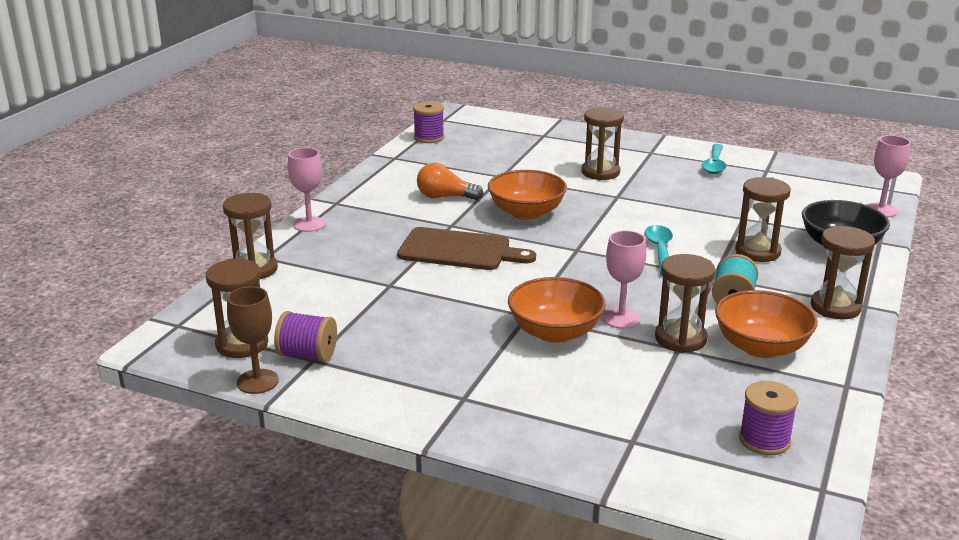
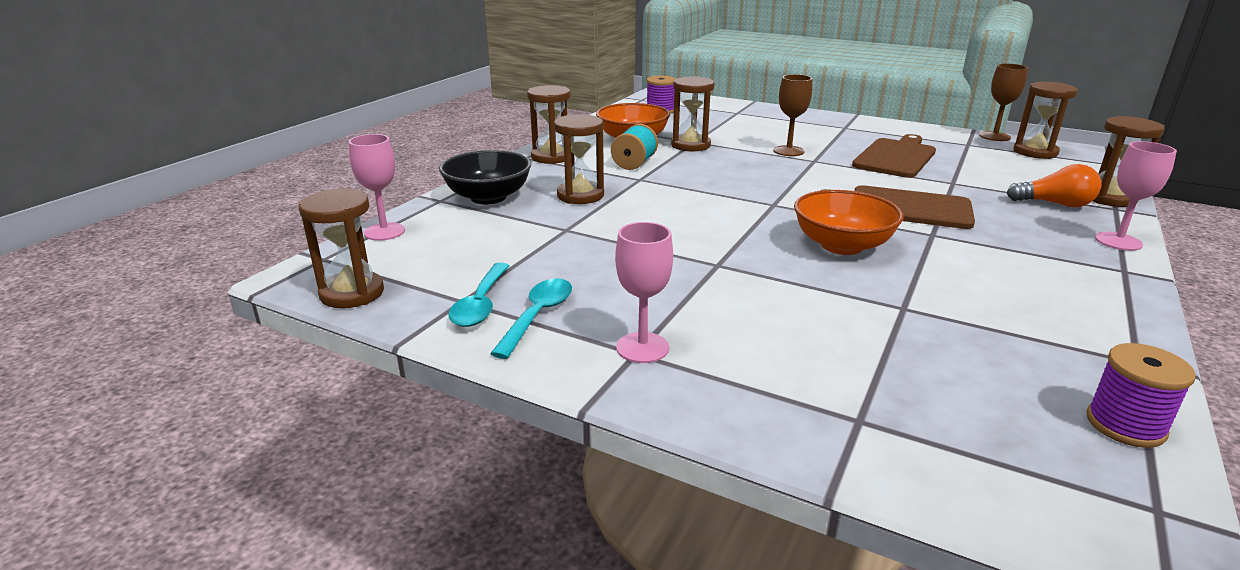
camera: 175 degrees left, 0 degrees up
purple spool [274,311,337,362] -> none
orange light bulb [417,163,484,200] -> orange light bulb moved to [1007,164,1101,207]
orange bowl [508,277,605,343] -> brown goblet [773,74,812,156]
brown hourglass [582,107,624,180] -> brown hourglass moved to [299,188,384,308]
pink goblet [603,230,646,329] -> pink goblet moved to [615,222,673,363]
turquoise spoon [645,225,673,276] -> turquoise spoon moved to [448,263,510,327]
none -> brown cutting board [852,134,936,178]

